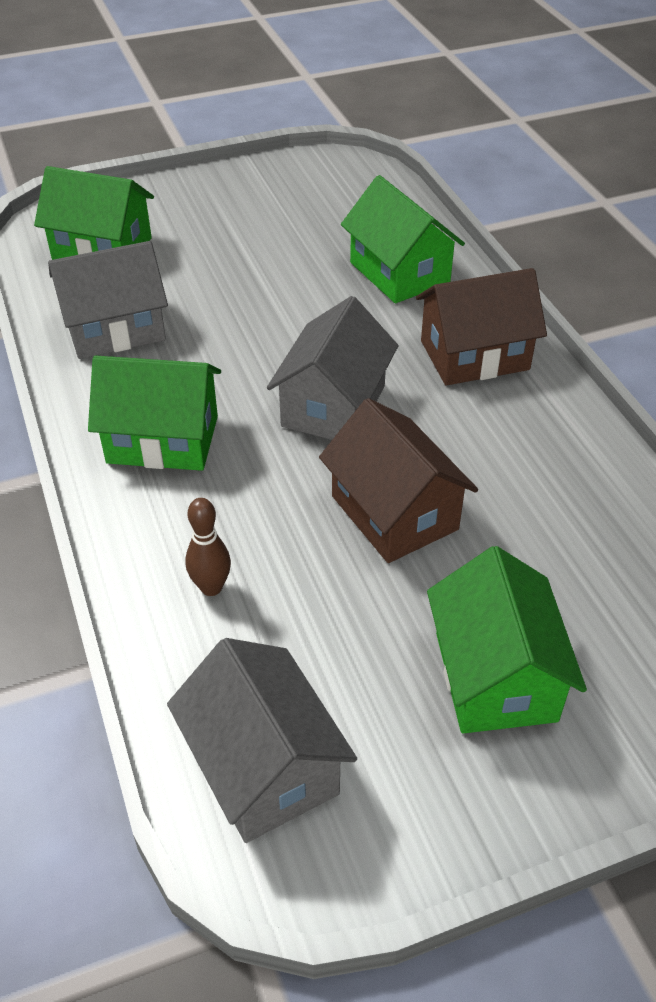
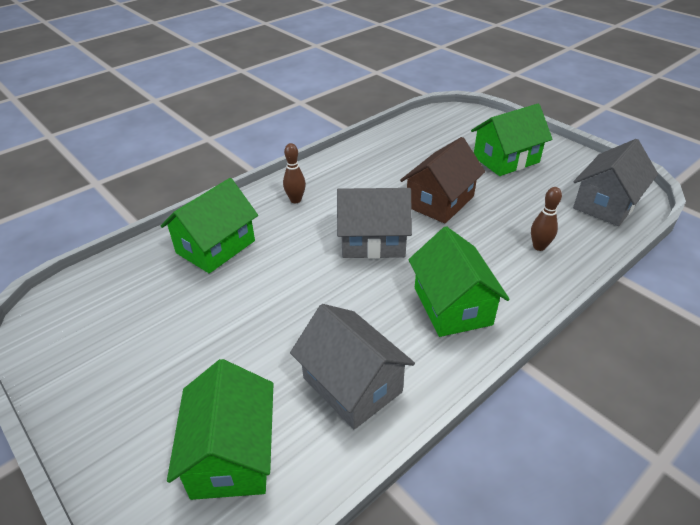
camera: 110 degrees left, 5 degrees down
brown house [416,268,547,386] -> brown bowling pin [283,143,306,203]

